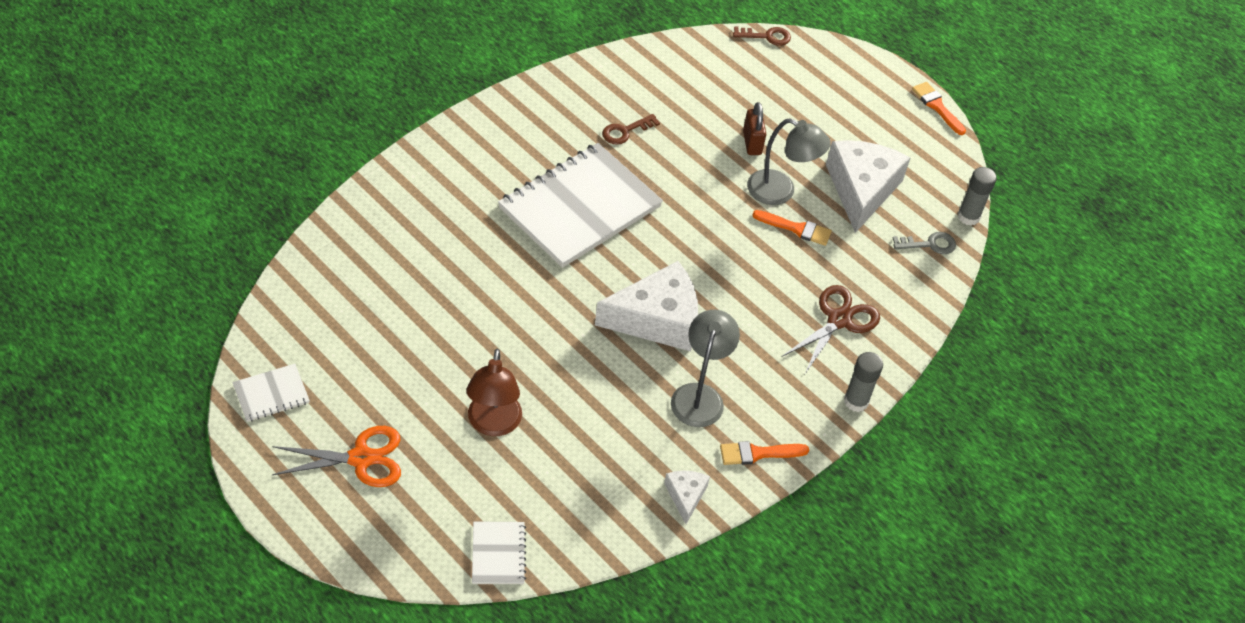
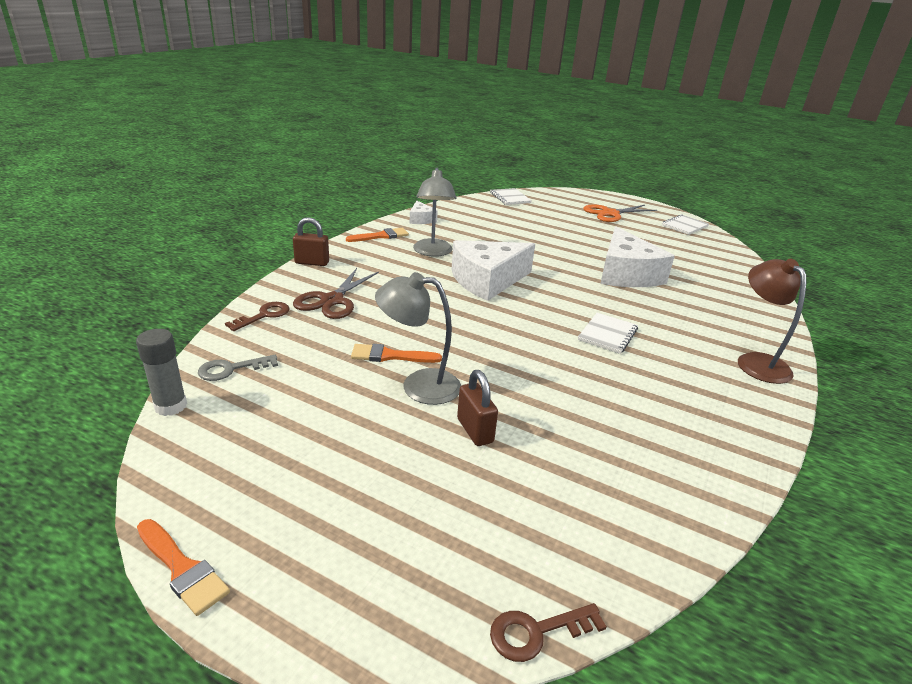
camera: 165 degrees right, 20 degrees down
brown lamp [466,349,522,436] -> brown lamp moved to [738,259,806,384]
white notebook [498,143,663,268] -> white notebook [578,313,638,354], size x0.44
brown key [602,114,660,145] -> brown key moved to [225,302,290,331]
white cheese [826,140,911,233] -> white cheese moved to [600,227,675,287]
grey glue stick [844,352,883,412] -> brown padlock [293,217,329,266]

